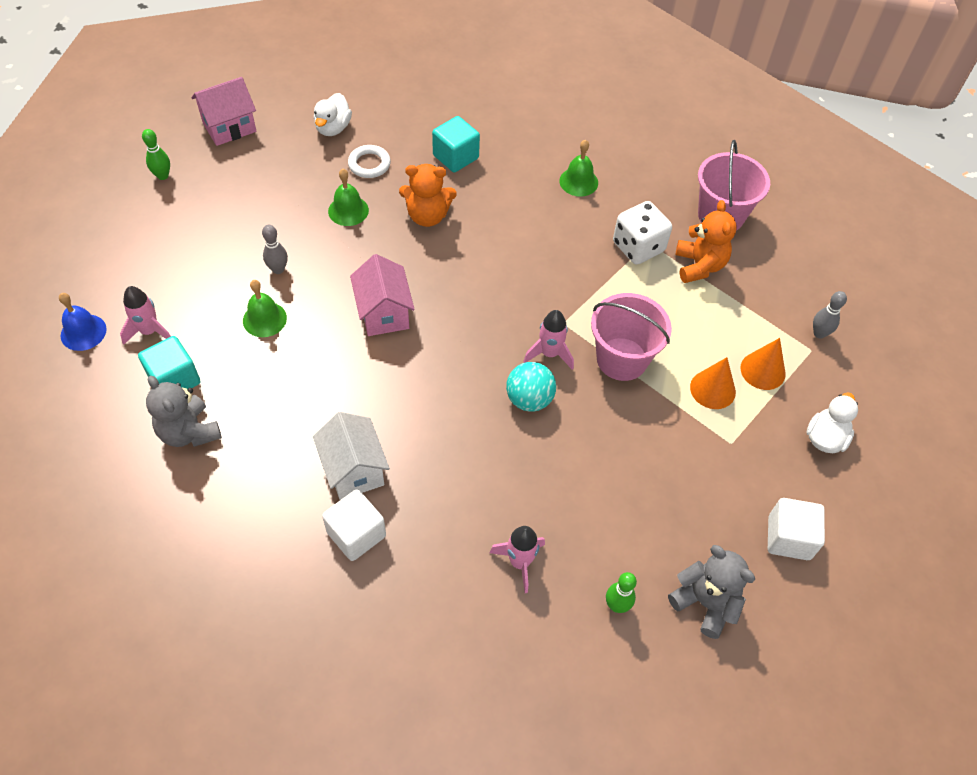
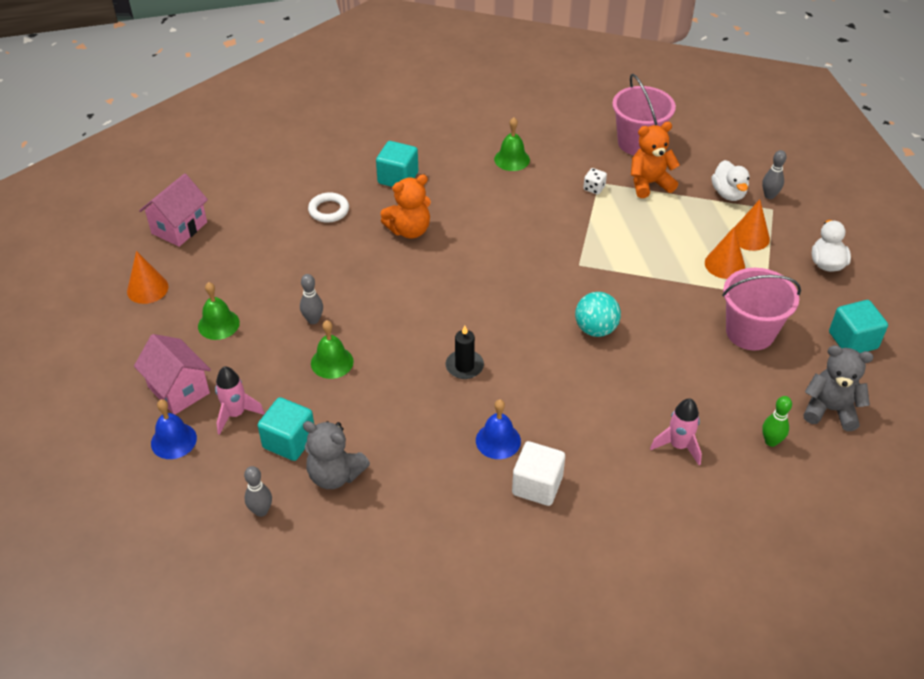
camera: 25 degrees left, 10 degrees down
green bowling pin [142,129,170,180] -> orange cone [127,251,169,304]
white house [313,412,390,500] -> blue bell [476,399,521,459]
white duck [314,93,352,136] -> white duck moved to [712,160,749,201]
green bell [328,169,369,226] -> green bell moved to [198,282,240,340]
pink house [350,254,415,336] -> pink house moved to [134,334,211,415]
pink rocket [523,310,574,370] -> none
pink bucket [591,293,672,381] -> pink bucket moved to [722,268,801,351]
white dice [613,201,672,265] -> white dice [583,168,607,194], size x0.48
orange teddy bear [676,200,737,283] -> orange teddy bear turned 75 degrees counterclockwise [631,122,680,198]
white cube [768,498,825,560] -> turquoise cube [829,300,888,353]
none -> grey bowling pin [244,466,272,517]
none -> black candle [445,325,484,379]

